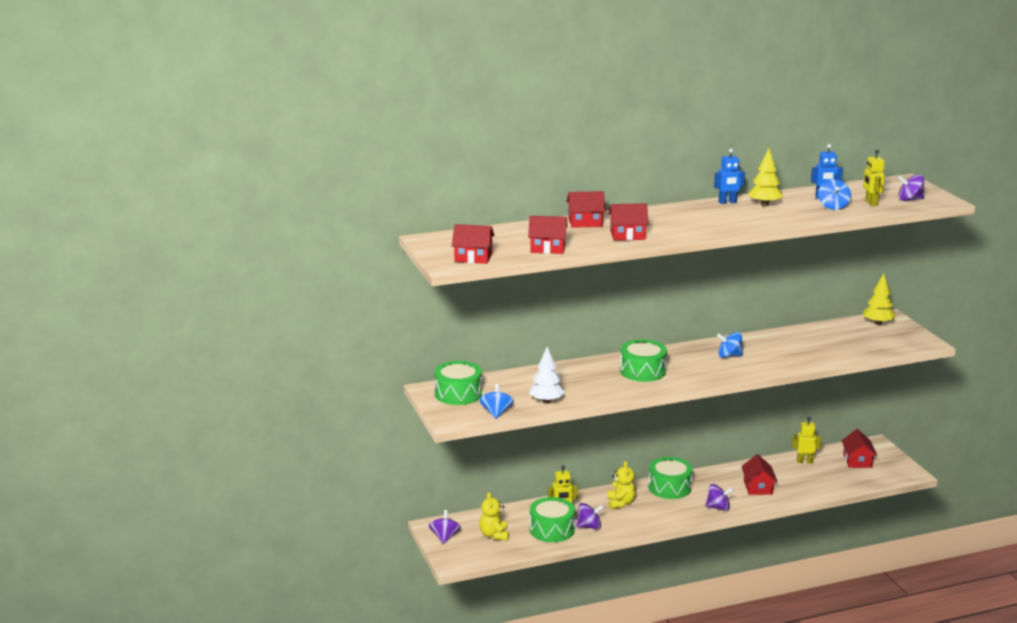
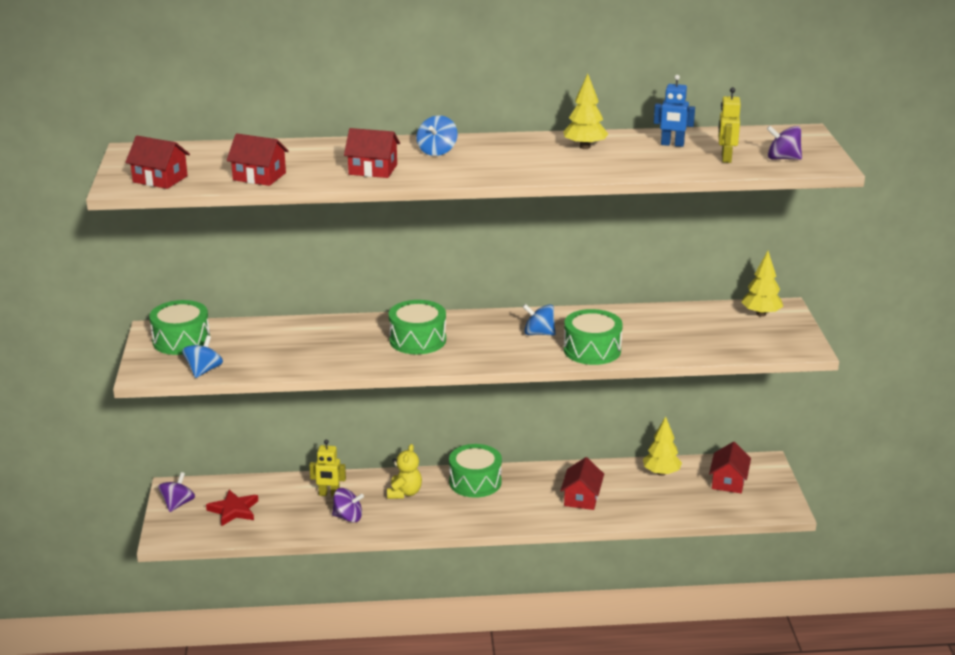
camera: 15 degrees right, 5 degrees up
yellow teddy bear [479,492,509,540] -> red star [206,490,258,526]
white tree [529,346,565,404] -> none
green drum [530,497,575,542] -> green drum moved to [564,309,623,365]
red house [567,191,606,228] -> none
purple spinning top [705,484,733,511] -> none
blue robot [714,149,745,204] -> none
yellow robot [792,417,821,464] -> yellow tree [643,417,682,476]
blue spinning top [818,179,851,210] -> blue spinning top moved to [416,115,458,156]

